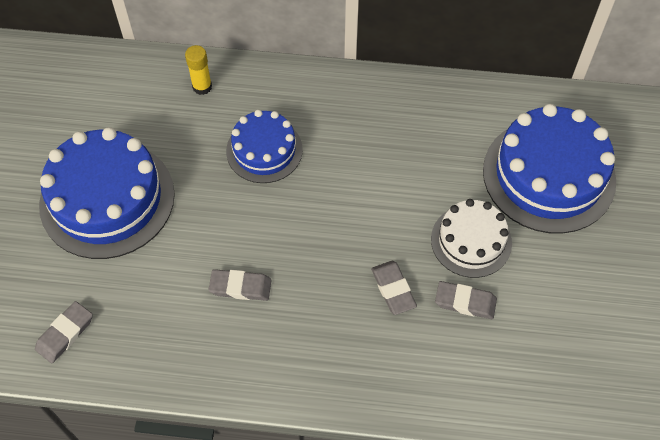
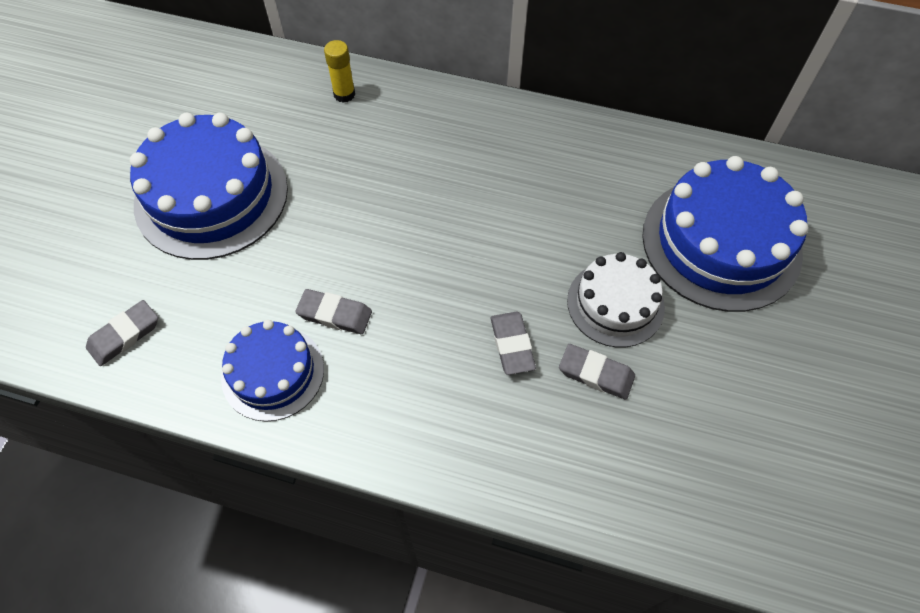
camera: 10 degrees right, 0 degrees up
blue cake [226,110,303,183] -> blue cake moved to [221,320,324,421]

